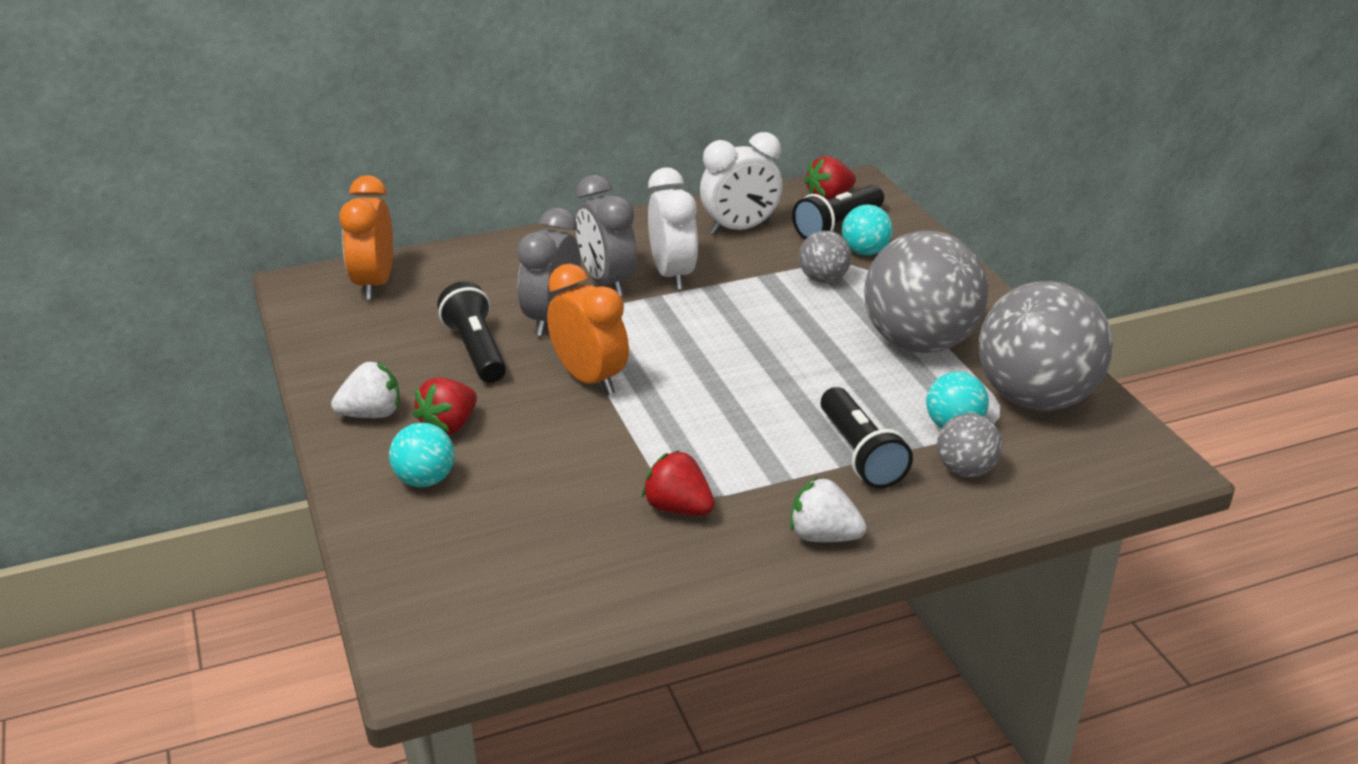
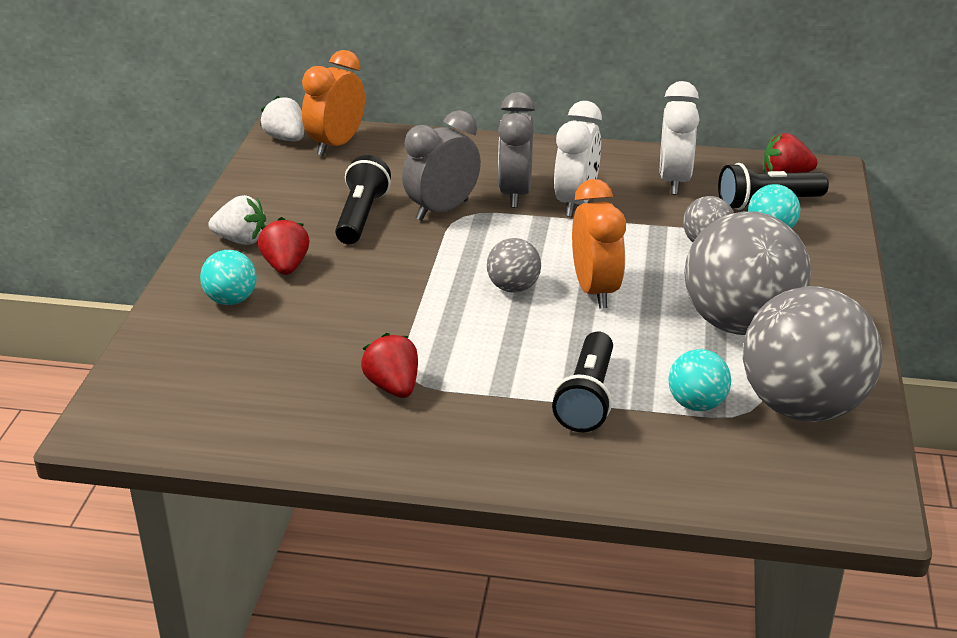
camera: 30 degrees right, 0 degrees up
red strawberry [413,378,477,435] -> red strawberry turned 105 degrees clockwise [258,217,309,275]
orange clock [547,264,629,395] -> orange clock moved to [572,179,626,309]
white clock [700,132,783,235] -> white clock turned 90 degrees clockwise [660,81,700,195]
white strawberry [790,477,866,542] -> white strawberry moved to [260,96,304,141]
grey ball [937,413,1002,477] -> grey ball moved to [487,238,541,293]

